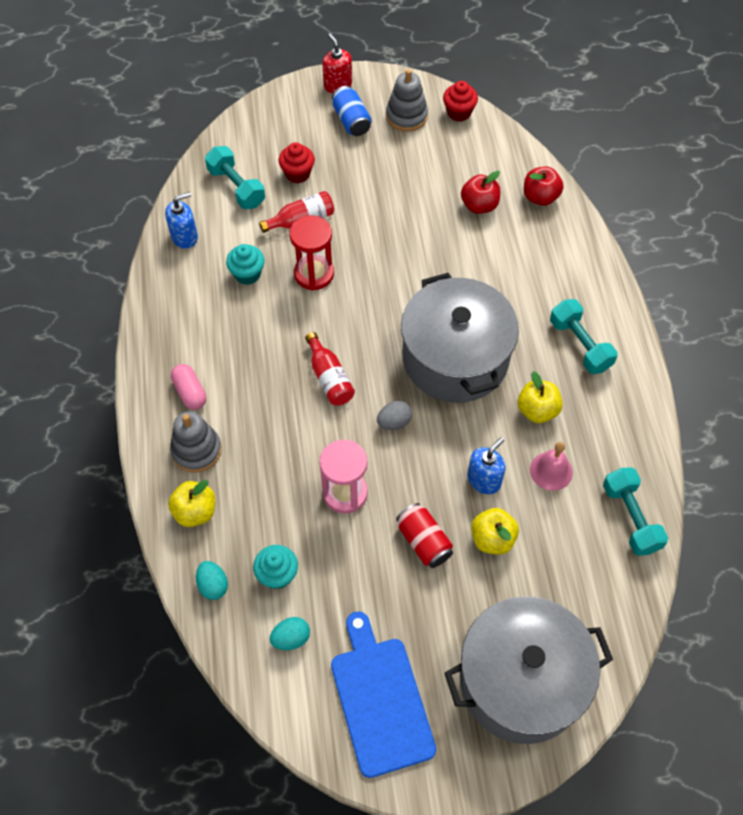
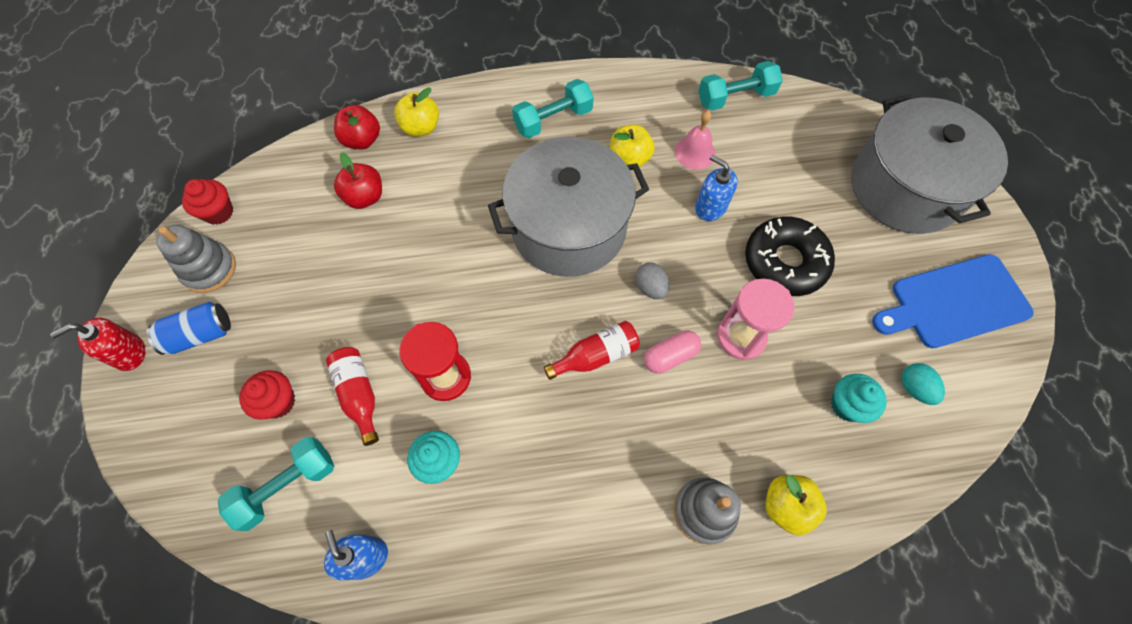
camera: 90 degrees left, 5 degrees up
pink capsule [171,364,206,410] -> pink capsule moved to [644,331,701,374]
turquoise egg [196,561,228,600] -> none
red can [396,503,453,568] -> black donut [745,216,835,296]
yellow apple [471,508,519,555] -> yellow apple moved to [394,87,439,137]

